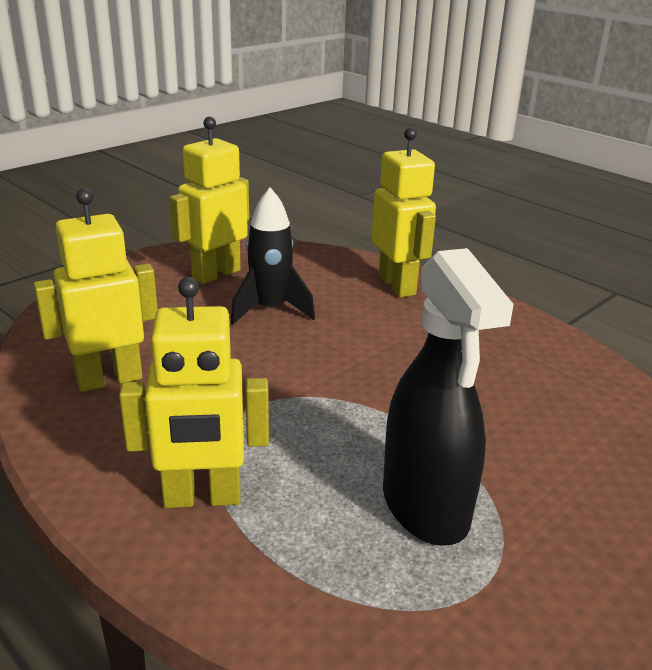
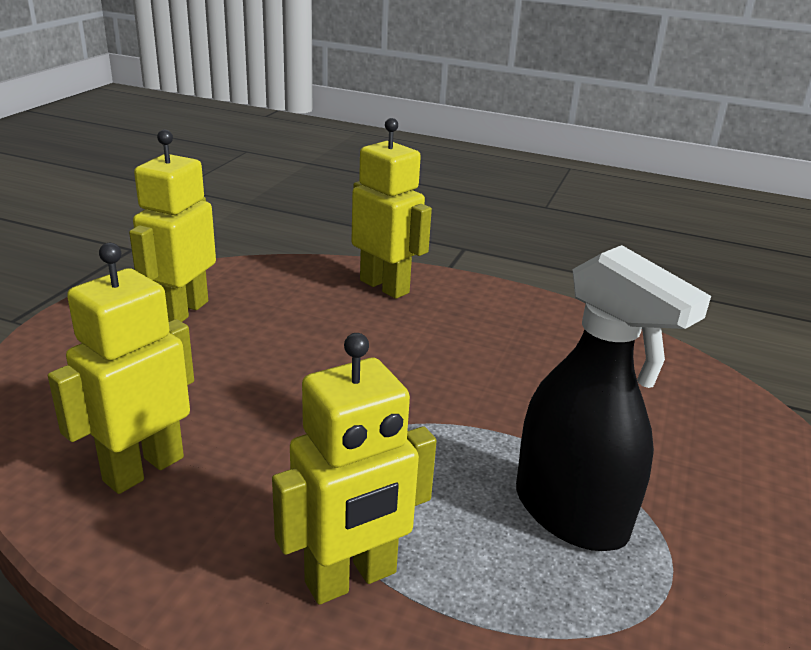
camera: 25 degrees left, 0 degrees up
black rocket [231,188,315,325] -> none

